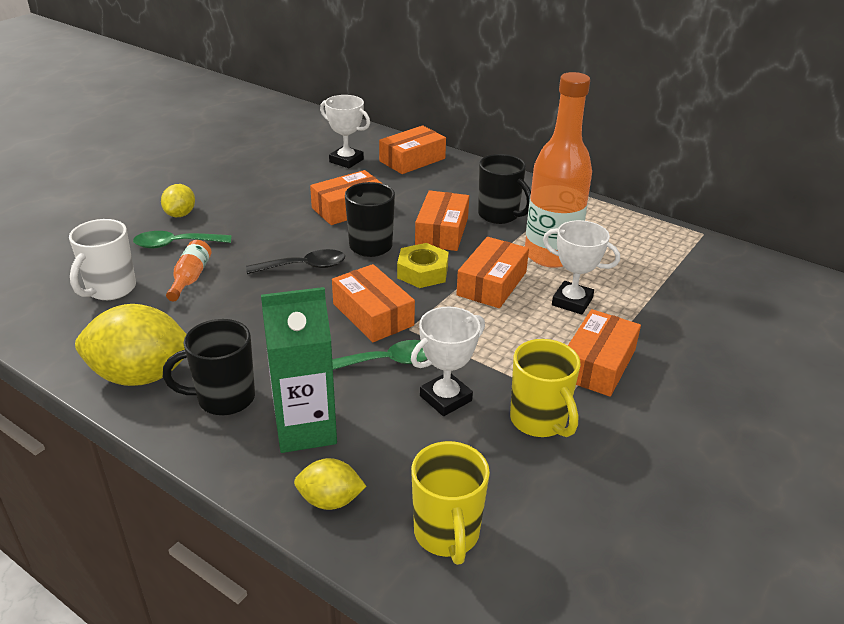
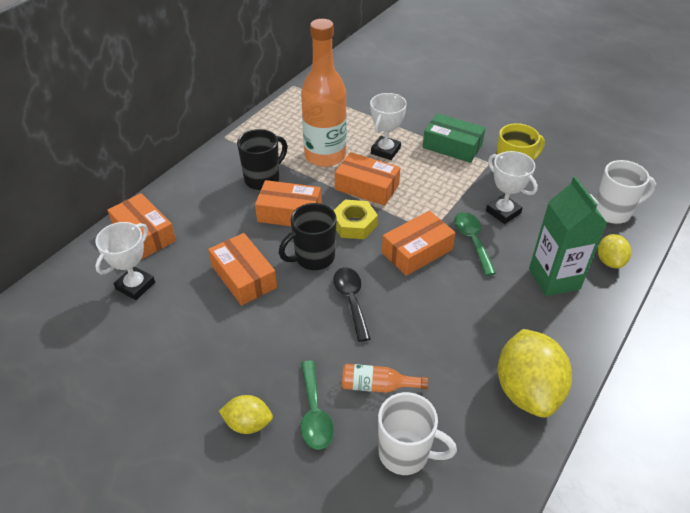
camera: 90 degrees left, 10 degrees up
black mug [163,319,255,415] -> none
yellow mug [411,441,490,565] -> white mug [596,160,656,224]
orange box [568,309,641,397] -> green box [423,113,485,163]

